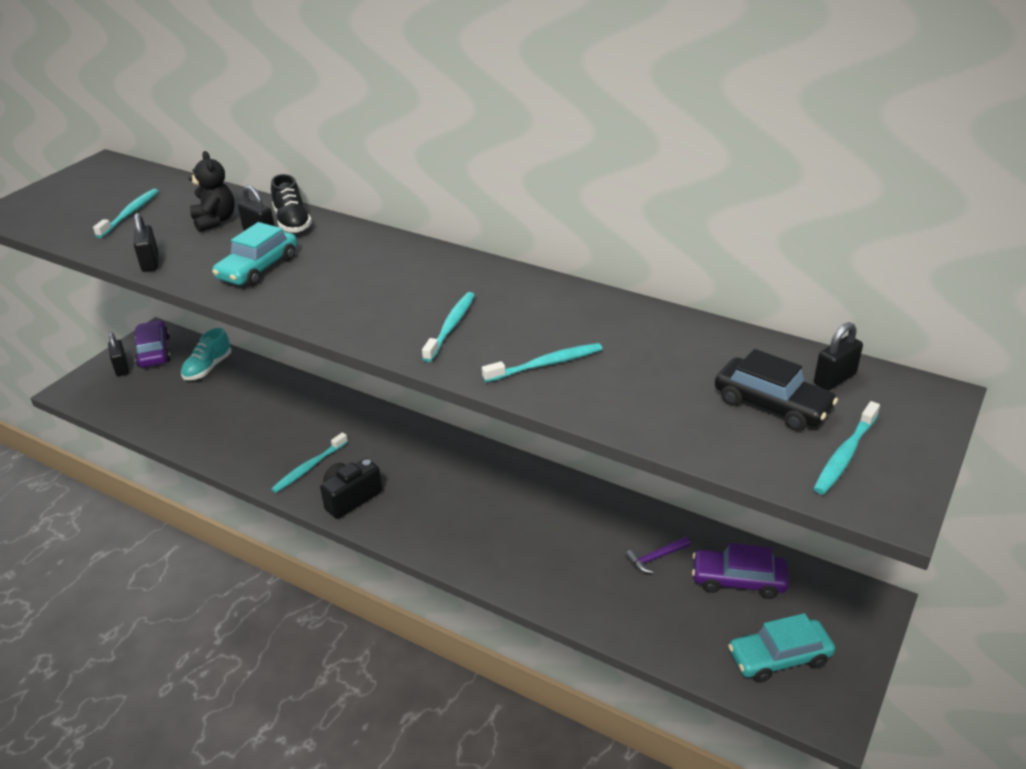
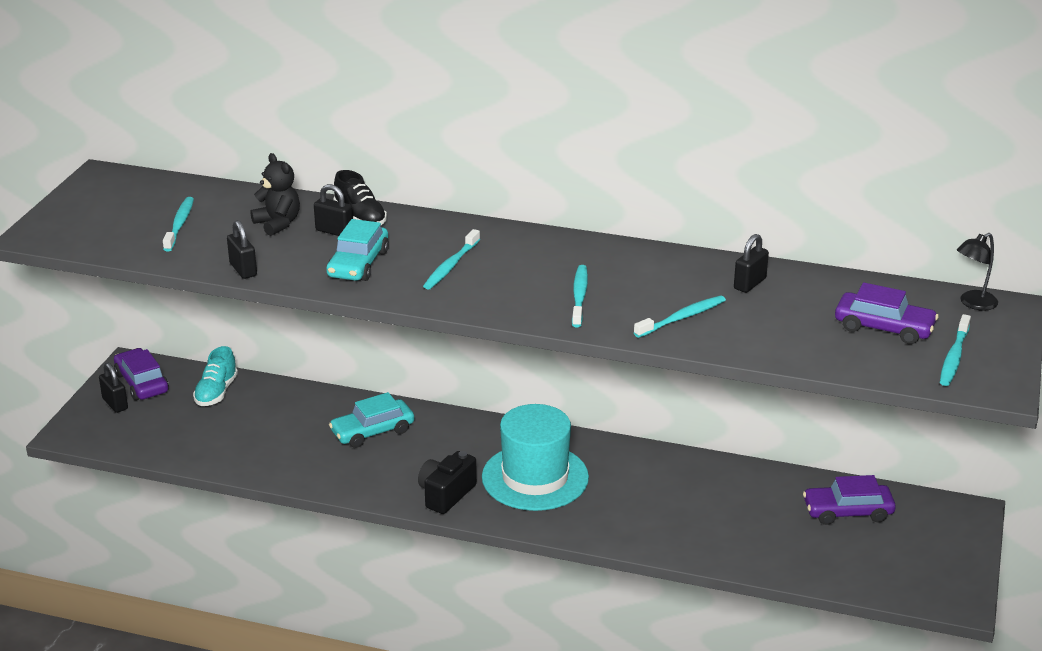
camera: 15 degrees left, 5 degrees down
turquoise toothbrush [271,432,348,493] -> turquoise toothbrush moved to [423,229,480,290]
purple hammer [625,536,691,574] -> none
black car [715,349,838,431] -> purple car [835,282,939,344]
turquoise car [728,613,835,683] -> turquoise car moved to [329,392,414,448]
black padlock [814,322,863,390] -> black padlock moved to [734,234,769,293]
none -> turquoise hat [482,404,589,511]
none -> black lamp [957,233,998,311]

